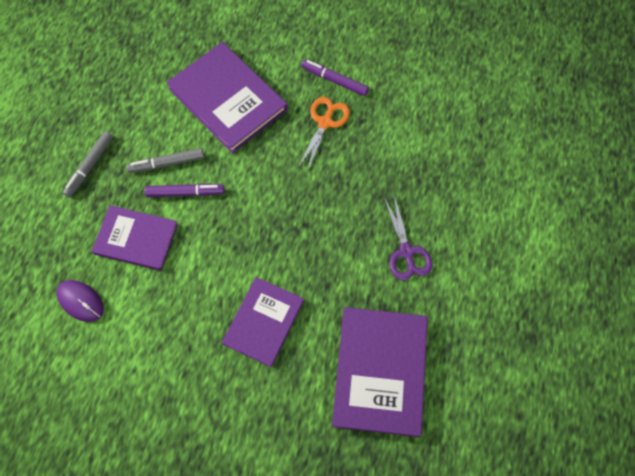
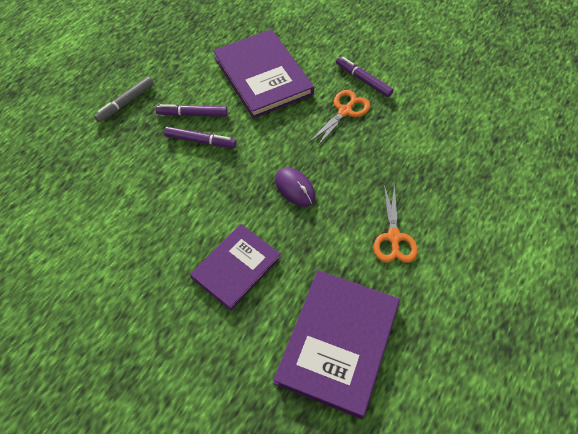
camera: 15 degrees right, 10 degrees down
purple mouse [56,280,104,322] -> purple mouse moved to [275,167,315,207]
purple book [92,205,178,271] -> none
grey marker [126,148,204,173] -> purple marker [156,104,228,117]
purple scissors [384,195,433,281] -> orange scissors [373,184,418,263]

